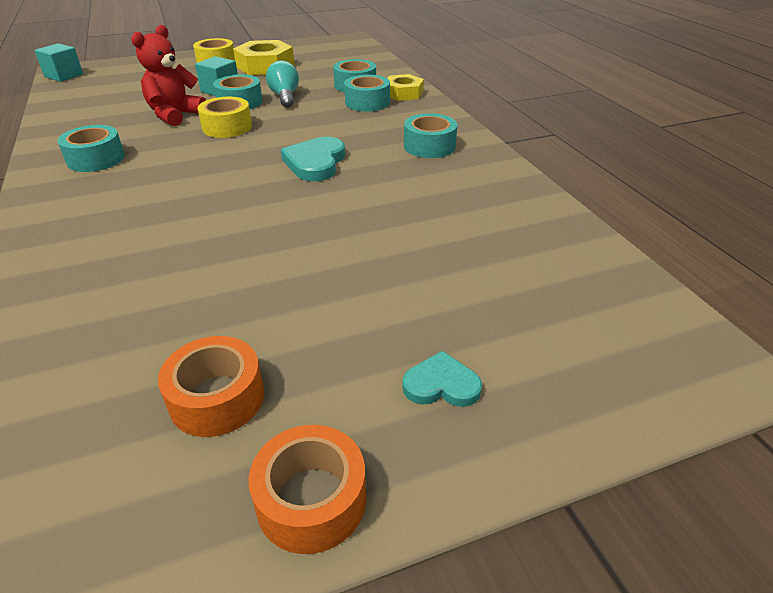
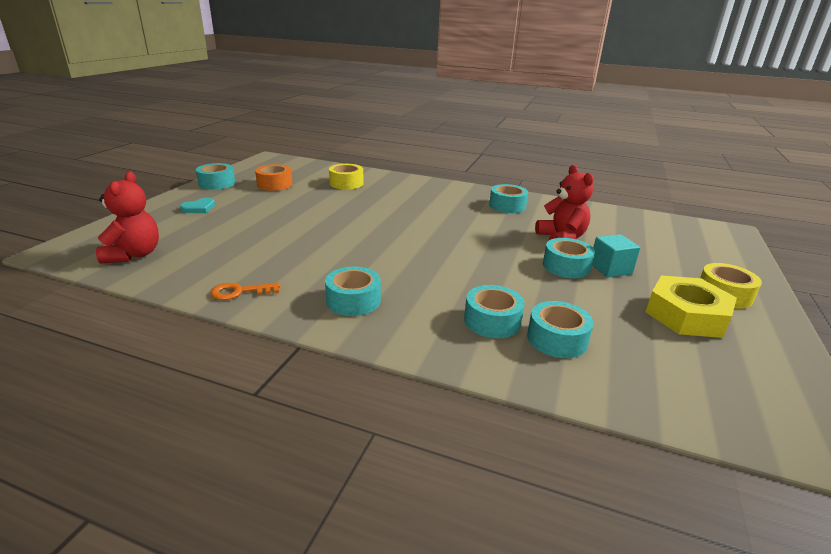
camera: 130 degrees right, 10 degrees down
turquoise cube [34,43,83,82] -> none
yellow tape [197,97,252,138] -> yellow tape moved to [329,164,364,189]
orange tape [248,425,366,554] -> turquoise tape [196,163,235,190]
turquoise light bulb [266,61,299,107] -> none
turquoise heart [281,137,345,181] -> none
yellow nut [387,74,424,101] -> none
none -> red teddy bear [96,172,159,264]
none -> orange key [210,283,280,300]

